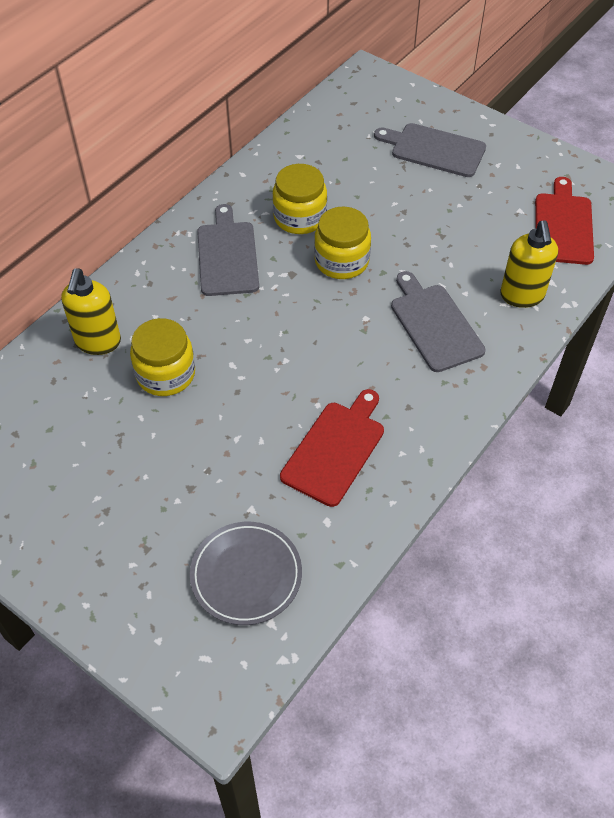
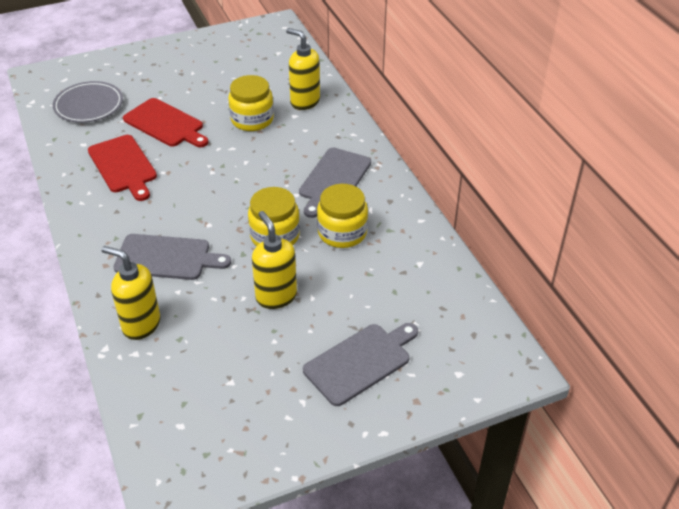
camera: 120 degrees right, 10 degrees down
grey cutting board [197,204,259,296] -> grey cutting board turned 90 degrees clockwise [299,148,371,218]
red cutting board [535,177,594,265] -> red cutting board moved to [123,98,208,147]
none -> yellow soap dispenser [252,211,297,309]

